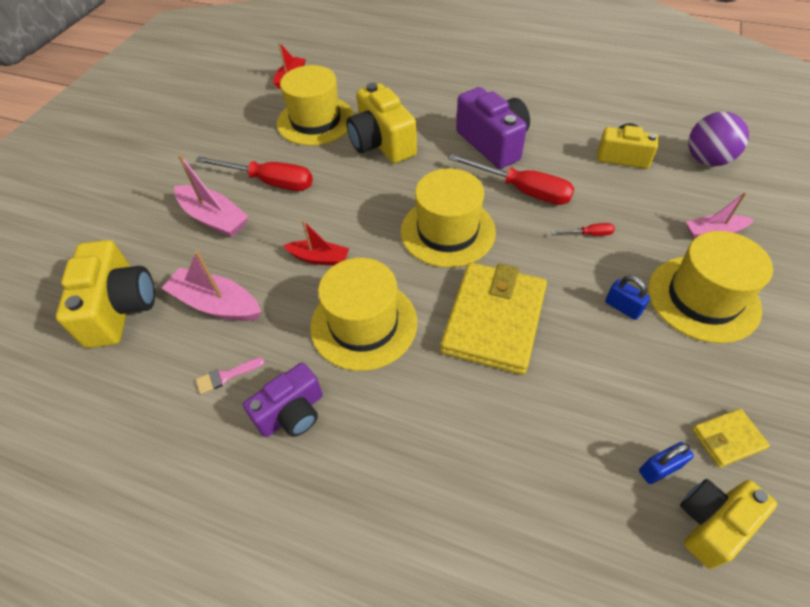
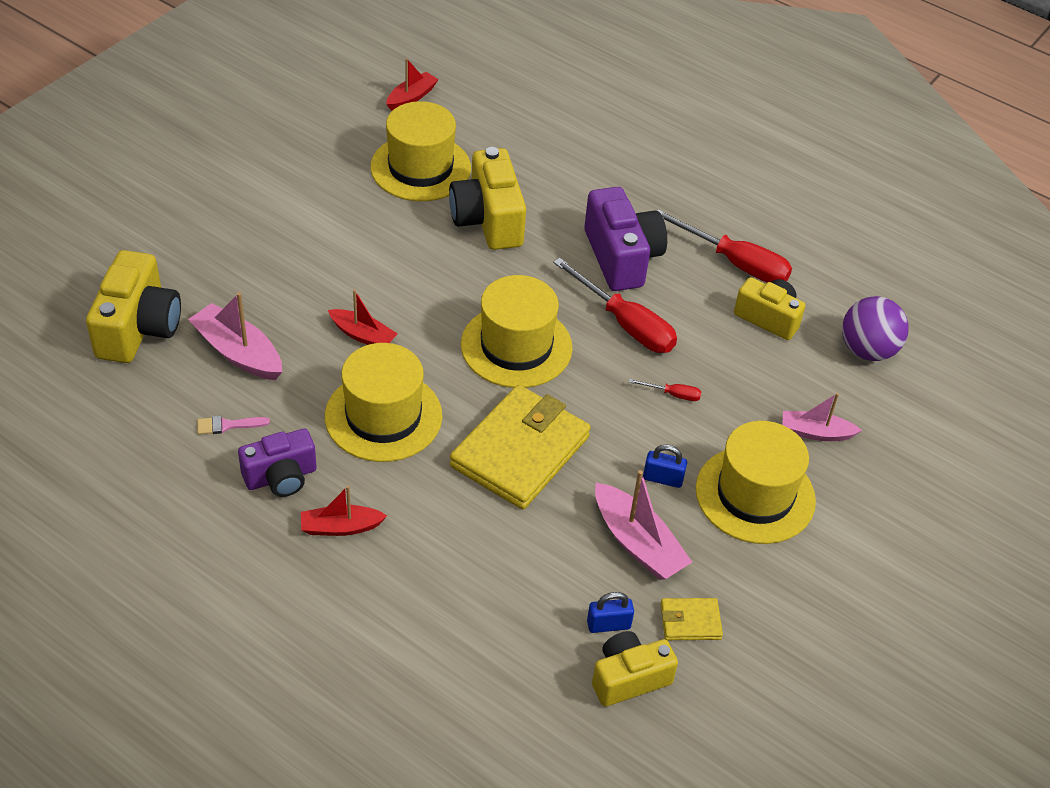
camera: 10 degrees right, 5 degrees down
pink boat [174,154,249,237] -> pink boat moved to [595,470,692,580]
red screwdriver [195,156,313,191] -> red screwdriver moved to [657,209,792,283]
blue padlock [605,276,650,320] -> blue padlock turned 45 degrees counterclockwise [643,444,687,488]
none -> red boat [301,486,387,536]

